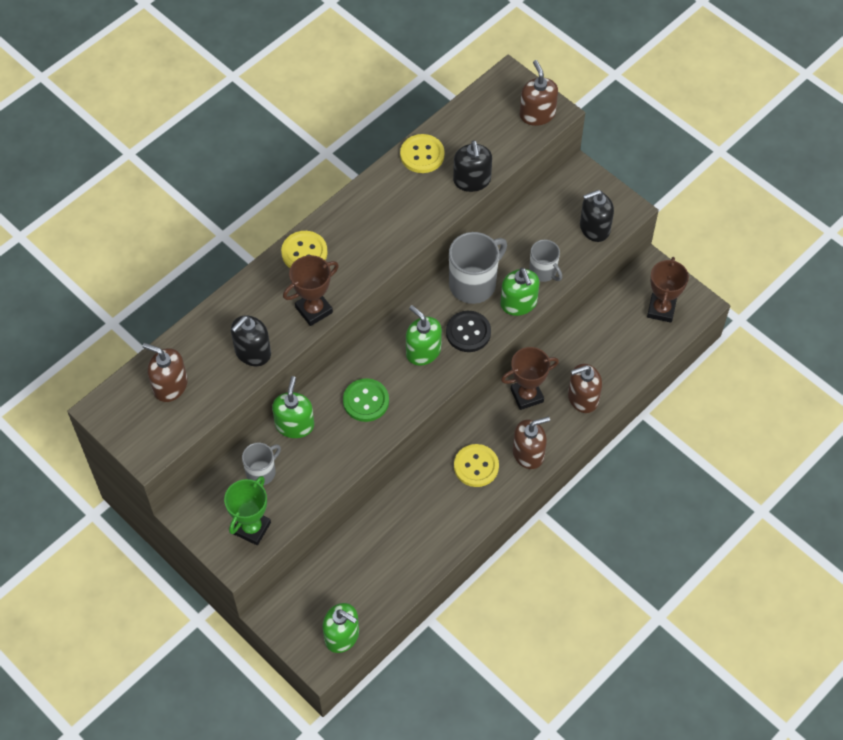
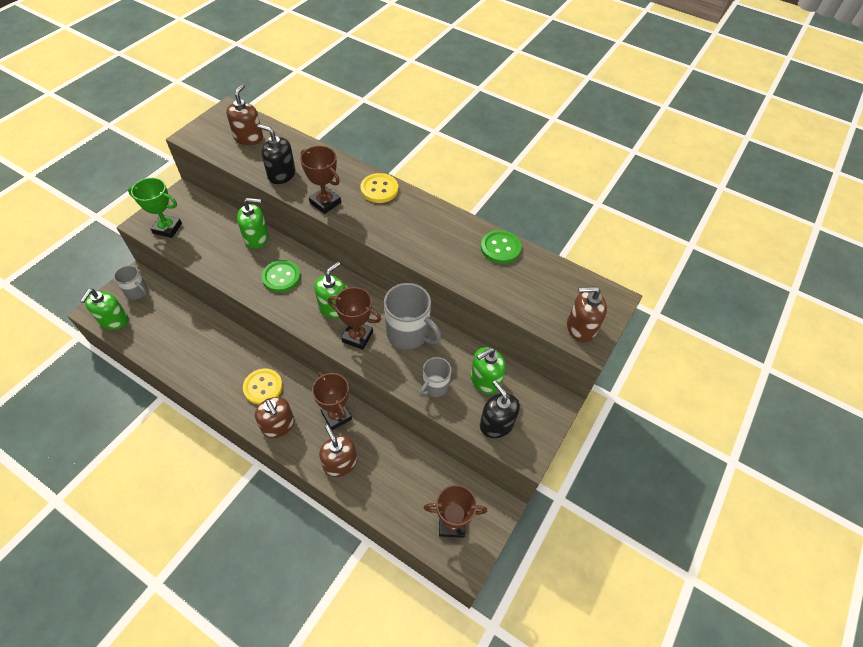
camera: 75 degrees right, 5 degrees down
grey mug [242,443,281,485] -> grey mug moved to [114,265,148,300]
yellow button [400,134,445,173] -> green button [481,230,521,264]
black button [446,311,491,352] -> brown trophy [328,287,381,350]
black soap dispenser [453,141,492,192] -> none
green soap dispenser [500,268,539,316] -> green soap dispenser moved to [471,347,506,394]
brown soap dispenser [519,60,558,126] -> brown soap dispenser turned 150 degrees counterclockwise [567,286,607,342]

